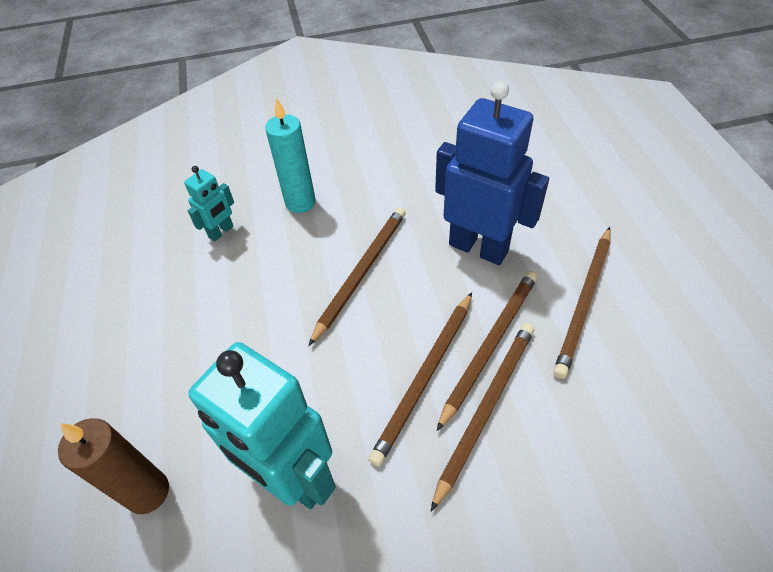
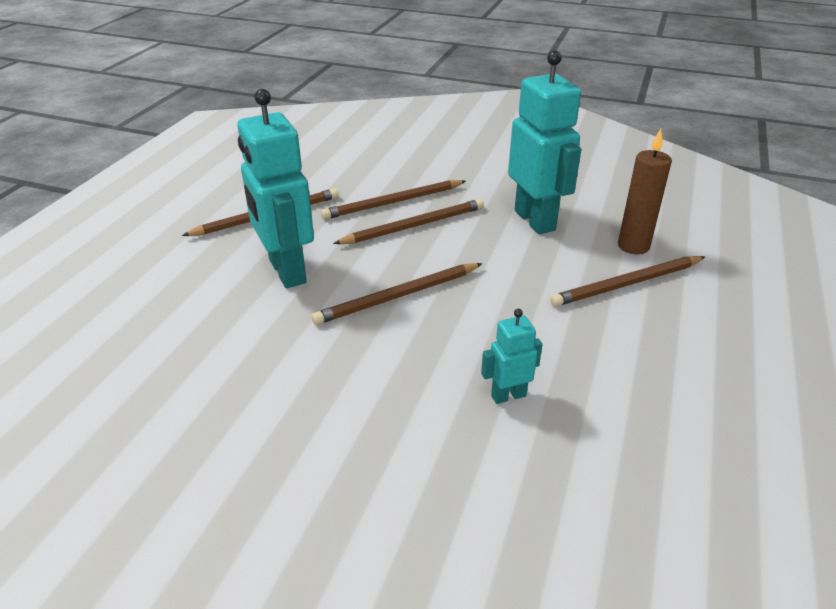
camera: 150 degrees left, 15 degrees down
turquoise candle [265,98,316,213] -> none
blue robot [435,81,549,265] -> turquoise robot [237,89,314,288]
brown pencil [437,271,538,431] -> brown pencil moved to [550,256,705,307]

